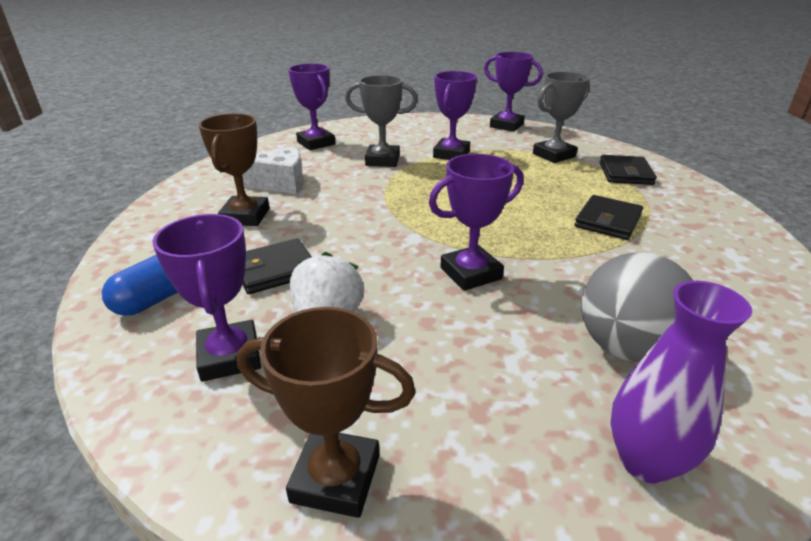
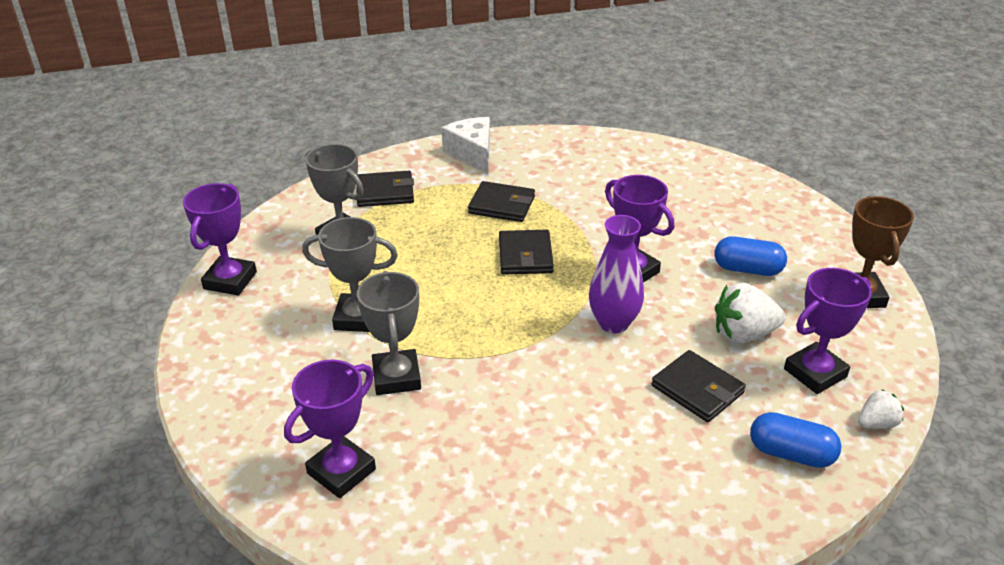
camera: 105 degrees left, 5 degrees up
brown trophy [199,113,270,226] -> none
white cheese [242,146,303,194] -> white cheese moved to [442,117,490,174]
purple trophy [433,71,477,160] -> grey trophy [302,217,398,332]
grey ball [581,252,694,362] -> none
purple vase [610,281,752,484] -> purple vase moved to [589,215,644,333]
none -> black wallet [499,230,554,275]
none -> blue capsule [715,236,787,276]
none -> white strawberry [858,389,904,429]

